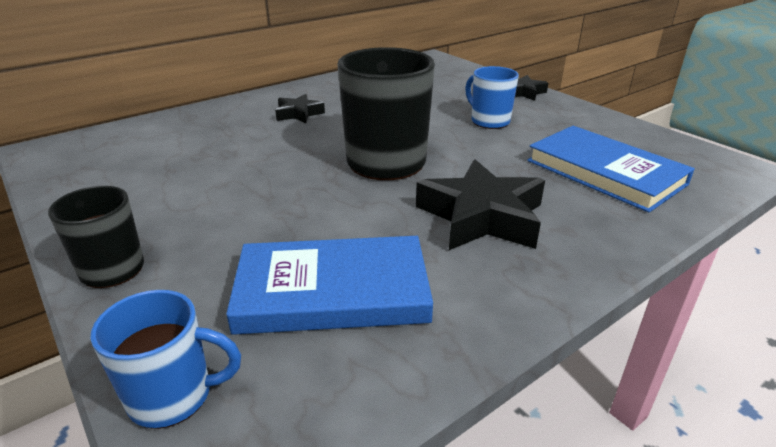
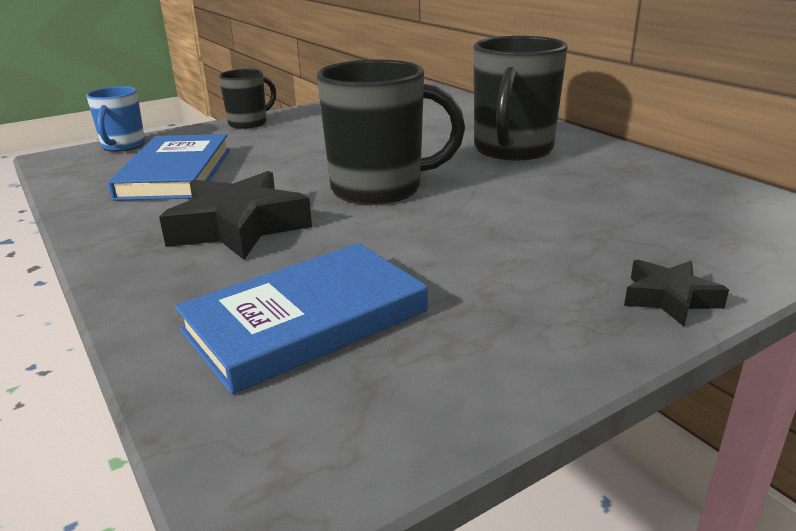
camera: 95 degrees right, 5 degrees down
black star [275,94,325,123] -> black mug [473,36,568,161]
blue mug [465,66,519,129] -> none

